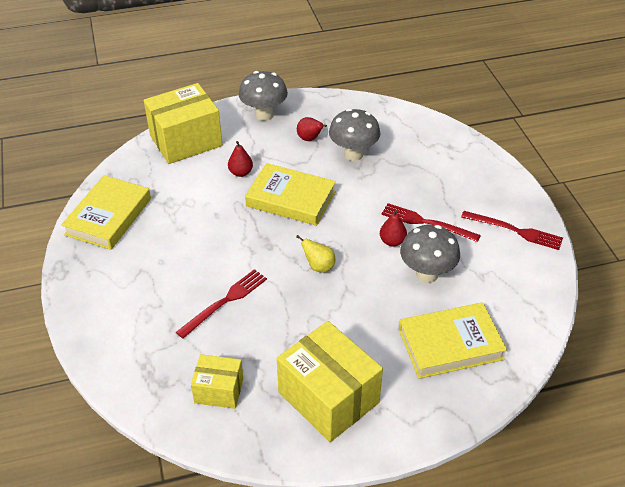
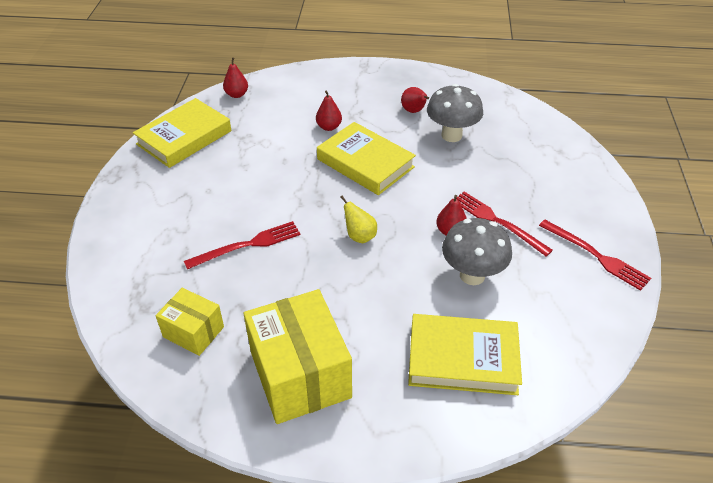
camera: 20 degrees right, 0 degrees up
yellow box [144,83,222,164] -> none
grey mushroom [239,71,288,121] -> none
none -> red pear [223,58,248,98]

